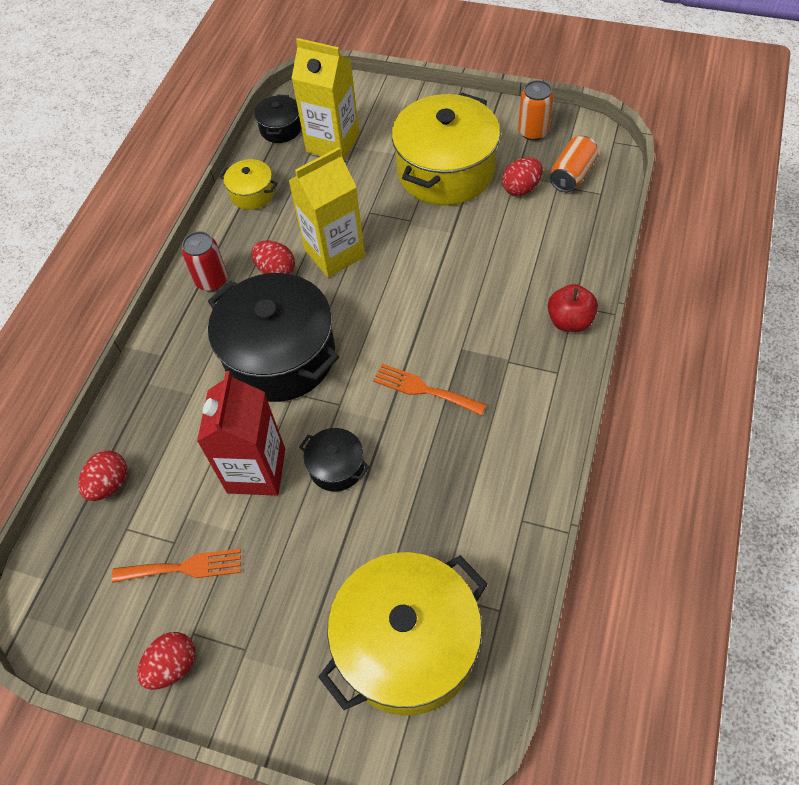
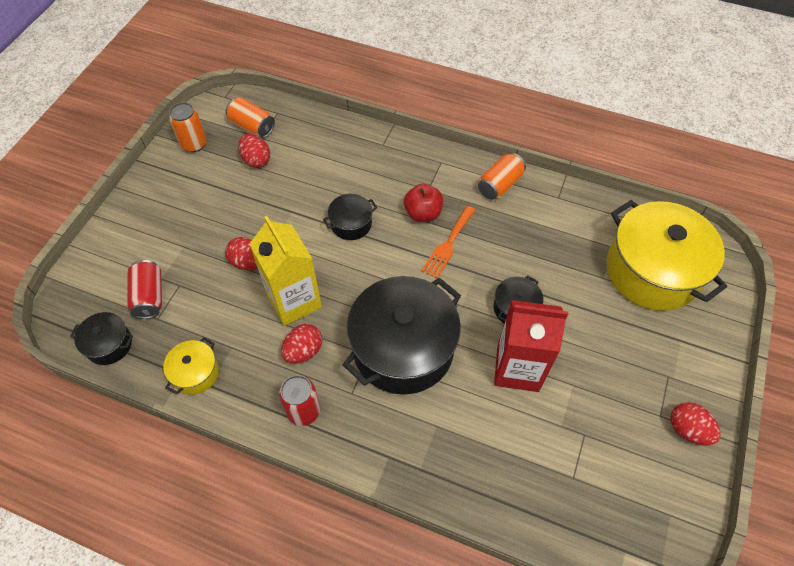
camera: 90 degrees left, 0 degrees up
red egg [78,450,127,501] -> red egg moved to [225,237,258,270]
orange fork [112,549,241,583] -> none
yellow carton [291,38,359,160] -> red can [127,260,162,319]
yellow pot [392,93,501,205] -> none
red apple [548,284,598,332] -> red apple moved to [404,183,443,222]
none -> black pot [323,194,377,240]
none -> orange can [478,153,526,200]

